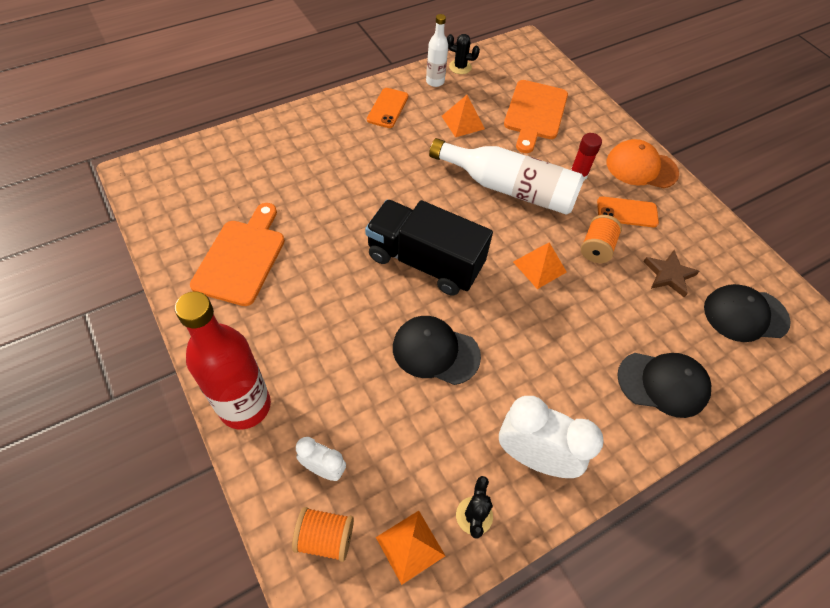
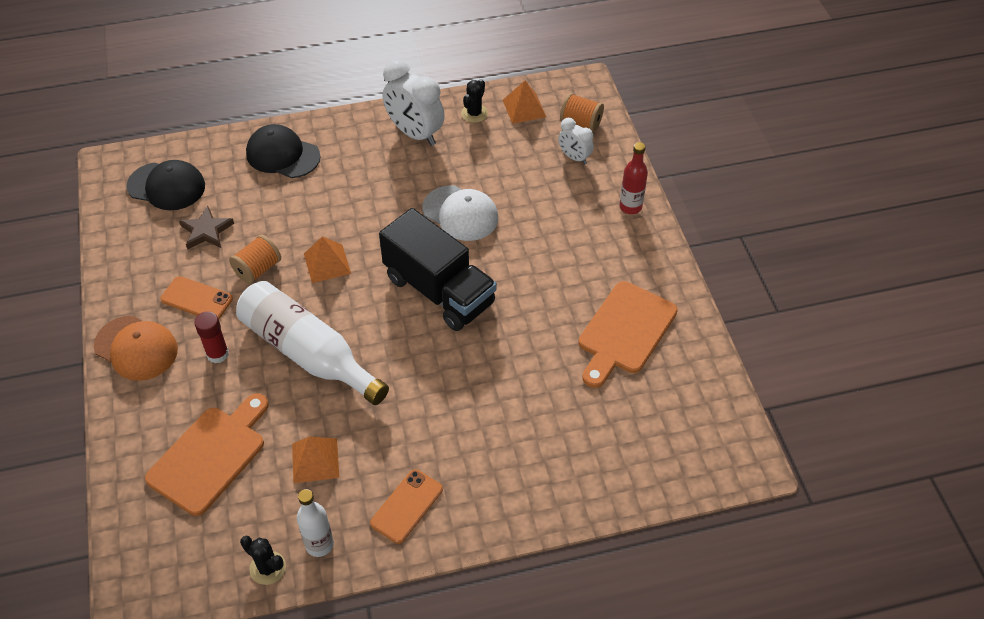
camera: 160 degrees left, 5 degrees down
red bottle [175,291,271,429] -> red bottle [619,142,648,214], size x0.53
black cap [393,316,481,385] -> white cap [423,186,498,241]

